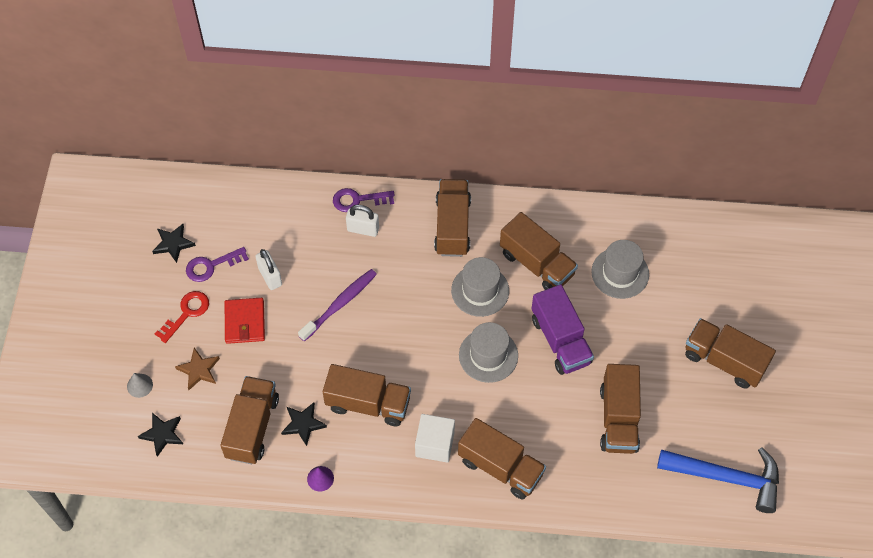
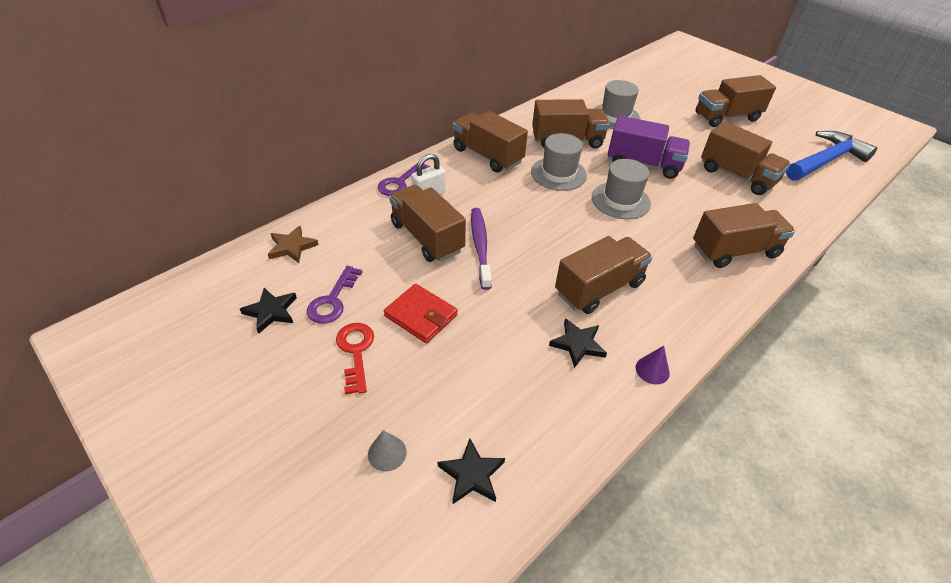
camera: 50 degrees left, 15 degrees down
brown star [175,348,220,390] -> brown star moved to [268,225,319,263]
brown truck [220,376,279,464] -> brown truck moved to [389,185,466,262]
white padlock [255,249,282,290] -> none
white cube [415,414,455,463] -> none

